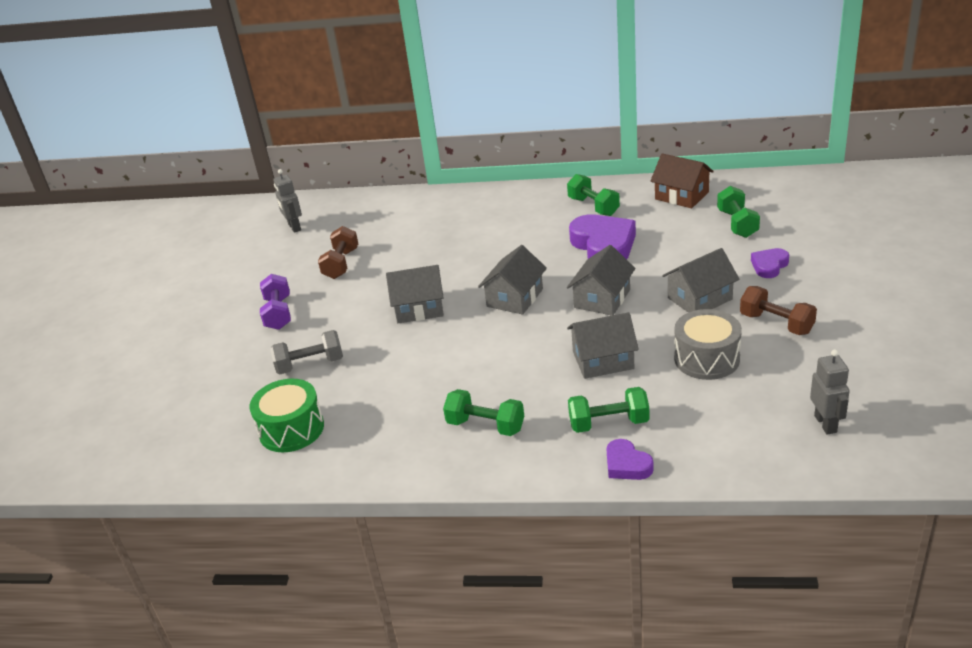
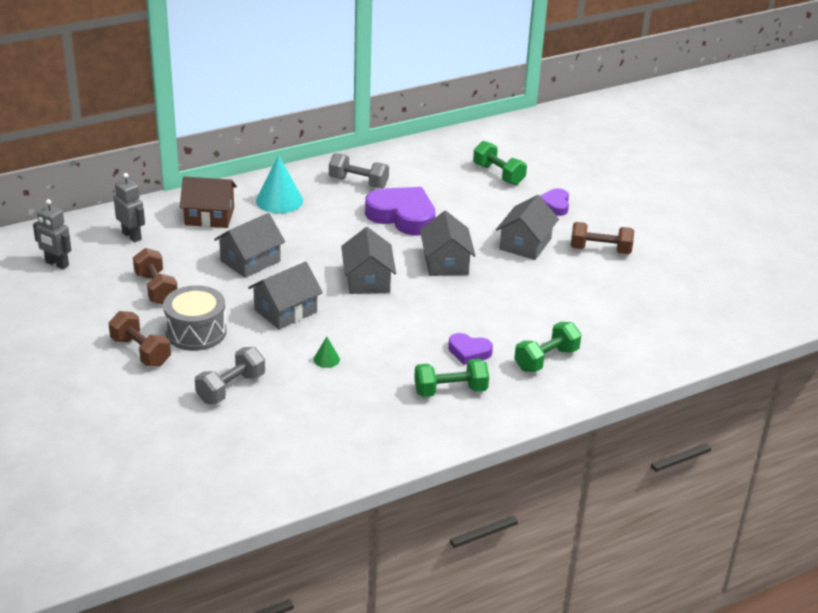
camera: 40 degrees left, 0 degrees up
green drum [250,379,324,452] -> none
purple dumbbell [260,274,291,330] -> brown dumbbell [109,311,171,367]
green dumbbell [567,174,620,216] -> grey dumbbell [329,153,389,188]
grey house [567,312,639,379] -> grey house moved to [214,213,285,278]
purple heart [606,439,654,480] -> purple heart moved to [448,333,493,365]
brown house [651,153,714,208] -> brown house moved to [180,177,237,228]
grey drum [674,309,742,380] -> grey drum moved to [163,285,227,351]
grey robot [810,349,850,435] -> grey robot moved to [114,173,145,242]
none -> turquoise cone [256,155,303,213]
none -> green cone [314,337,340,368]

